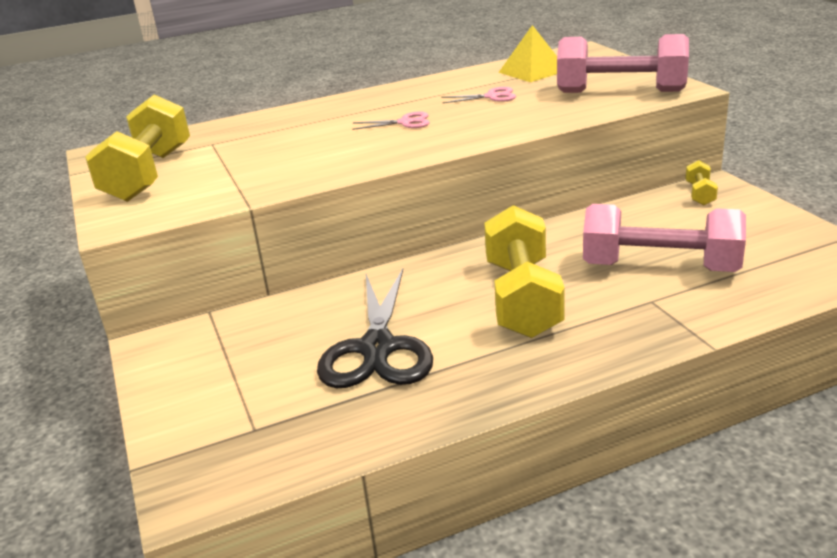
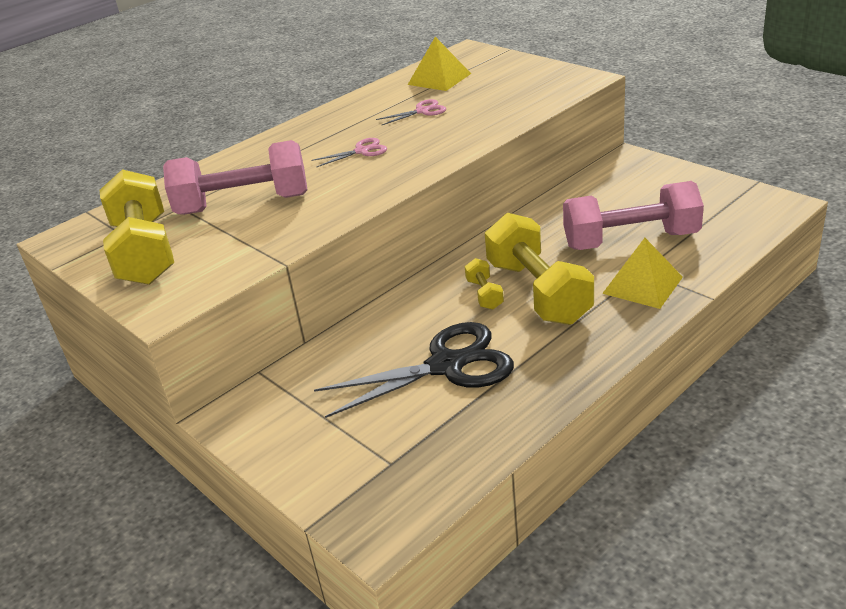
camera: 20 degrees left, 5 degrees up
black scissors [317,269,433,388] -> black scissors turned 90 degrees counterclockwise [314,322,514,418]
pink dumbbell [557,34,689,93] -> pink dumbbell moved to [163,140,308,215]
yellow dumbbell [686,160,718,205] -> yellow dumbbell moved to [465,258,504,310]
none -> yellow pyramid [602,238,683,309]

